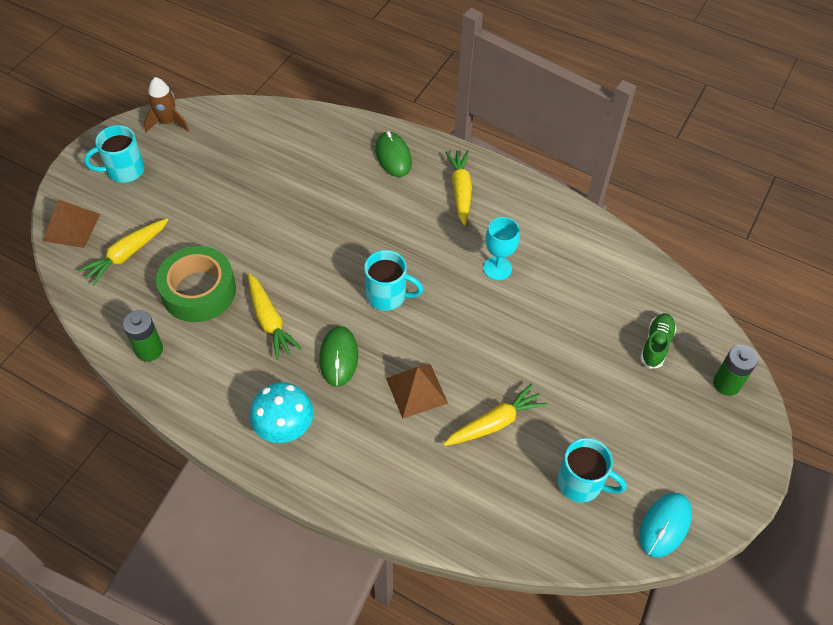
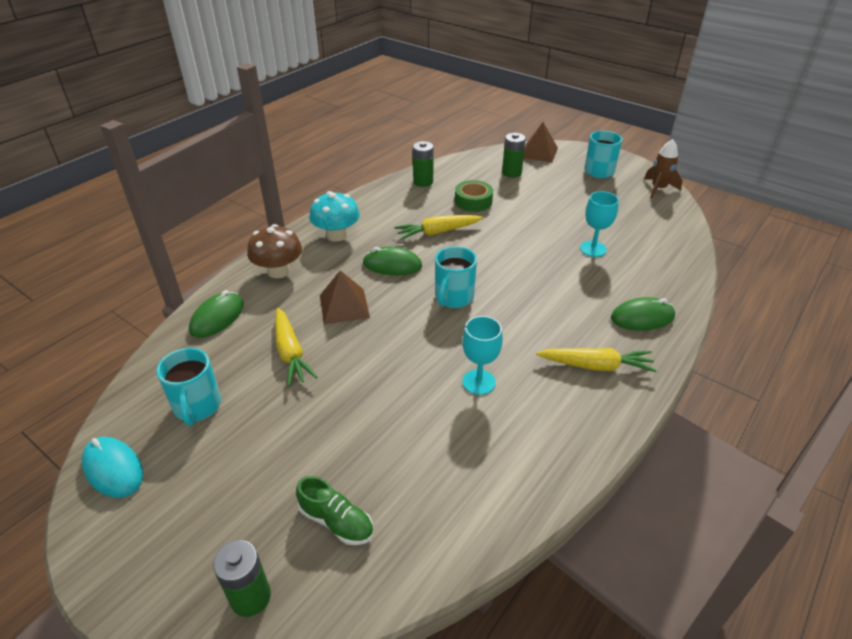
camera: 100 degrees right, 15 degrees down
yellow carrot [78,218,168,286] -> green battery [502,133,526,178]
green tape [156,246,236,322] -> green tape [455,180,493,212], size x0.63
turquoise mug [557,438,627,503] -> turquoise mug turned 45 degrees counterclockwise [157,348,221,426]
none -> green mouse [189,290,244,338]
none -> brown mushroom [247,224,302,278]
none -> turquoise goblet [580,191,619,257]

